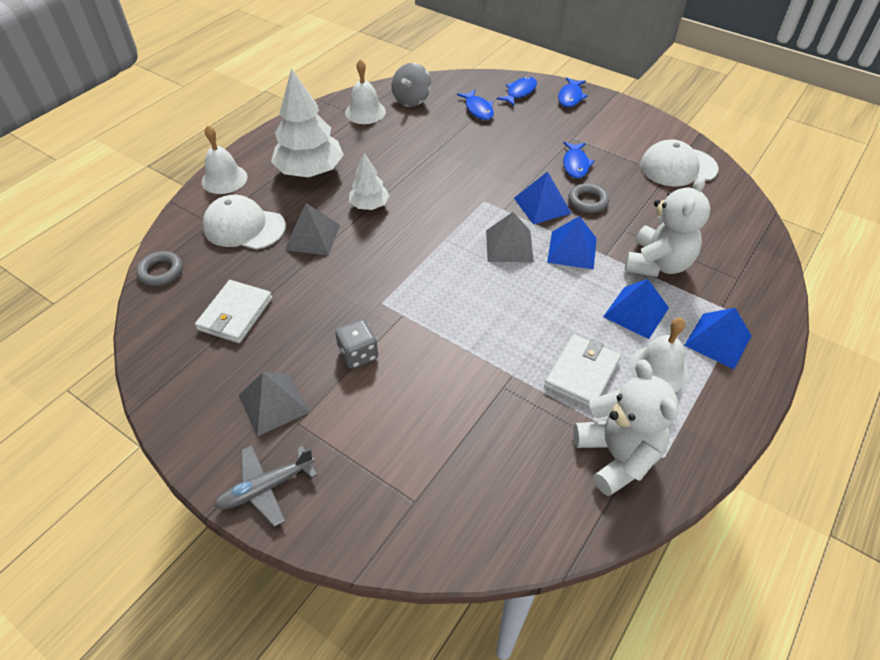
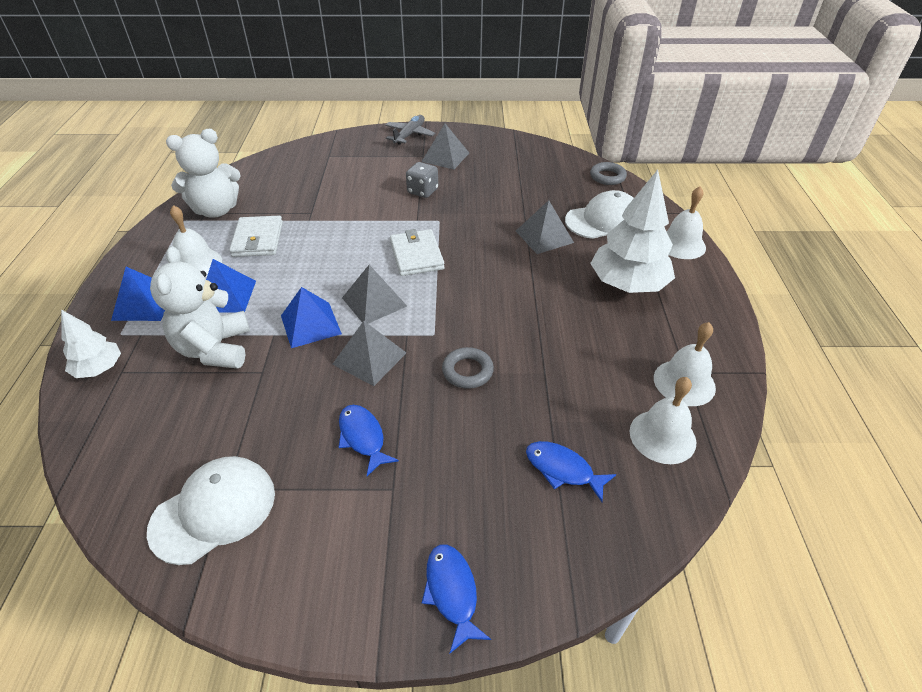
camera: 145 degrees right, 5 degrees down
white wallet [195,280,272,343] -> white wallet moved to [390,229,445,276]
white tree [349,153,389,210] -> white tree moved to [61,310,121,378]
grey spinning top [391,63,431,107] -> white bell [630,377,696,464]
blue fish [497,77,537,106] -> none
blue pyramid [514,171,572,225] -> grey pyramid [332,321,406,386]
grey ring [568,183,609,213] -> grey ring moved to [442,347,494,389]
white teddy bear [573,360,678,496] -> white teddy bear turned 60 degrees counterclockwise [166,129,241,217]

